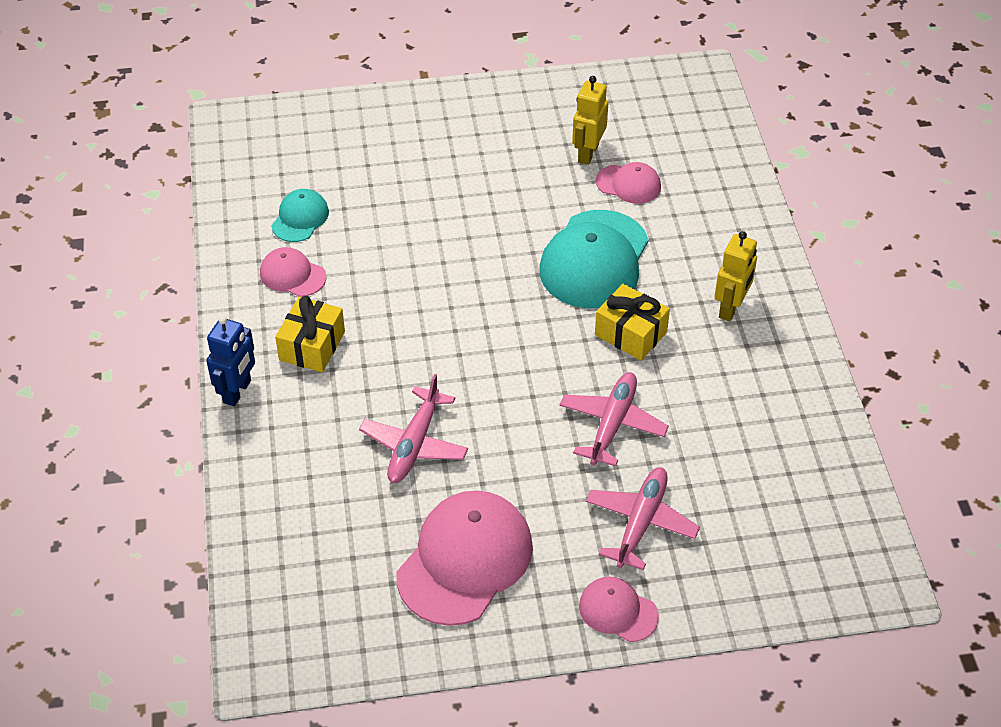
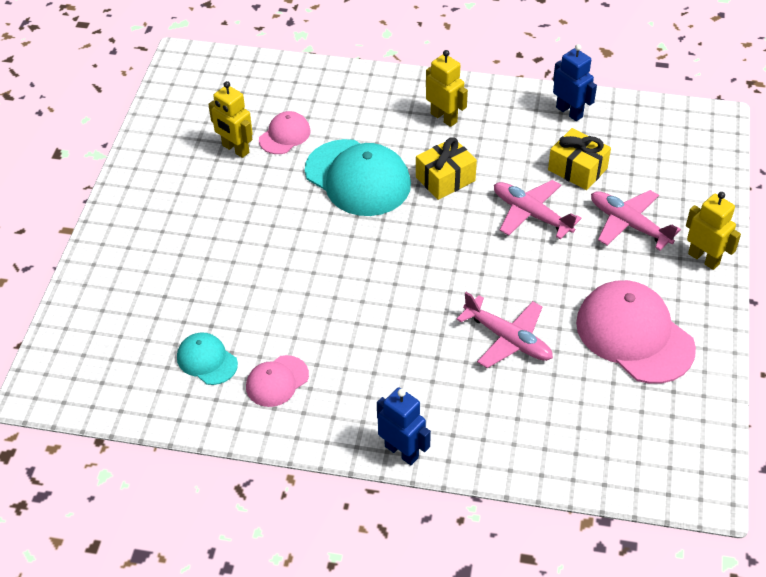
camera: 70 degrees left, 0 degrees up
yellow gift [275,296,345,372] -> yellow gift moved to [548,128,611,190]
pink cap [579,577,659,642] -> yellow robot [686,192,741,270]
none -> blue robot [553,44,597,121]

